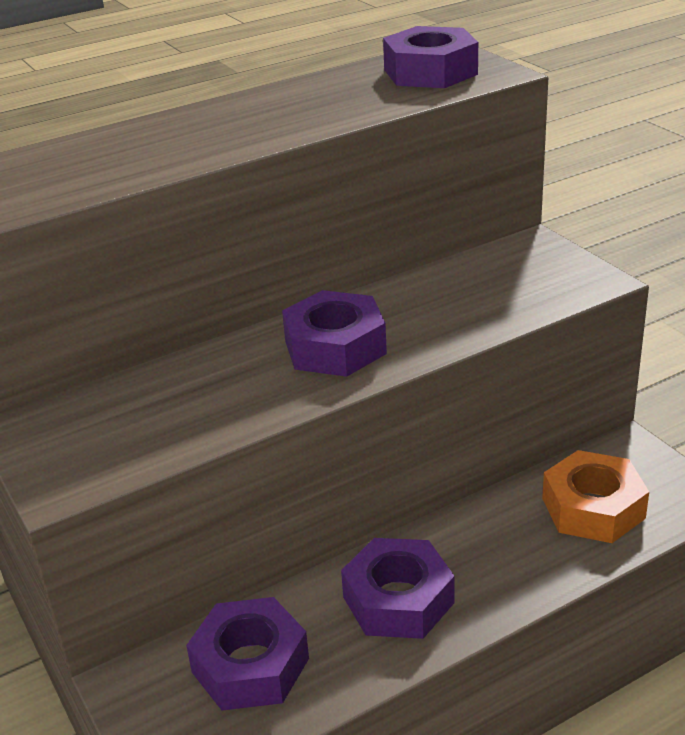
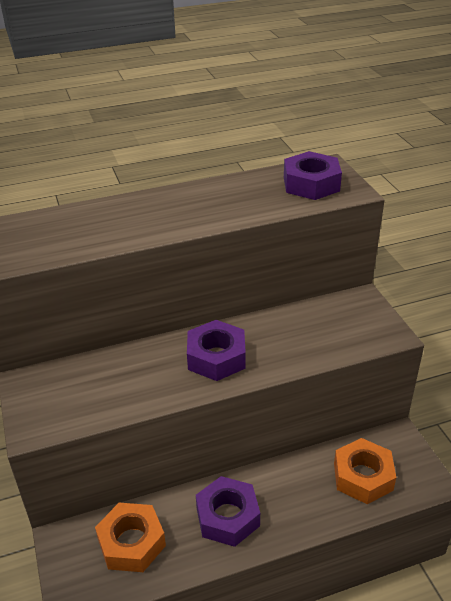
camera: 10 degrees right, 5 degrees up
purple nut [186,597,309,711] -> orange nut [95,503,166,572]

